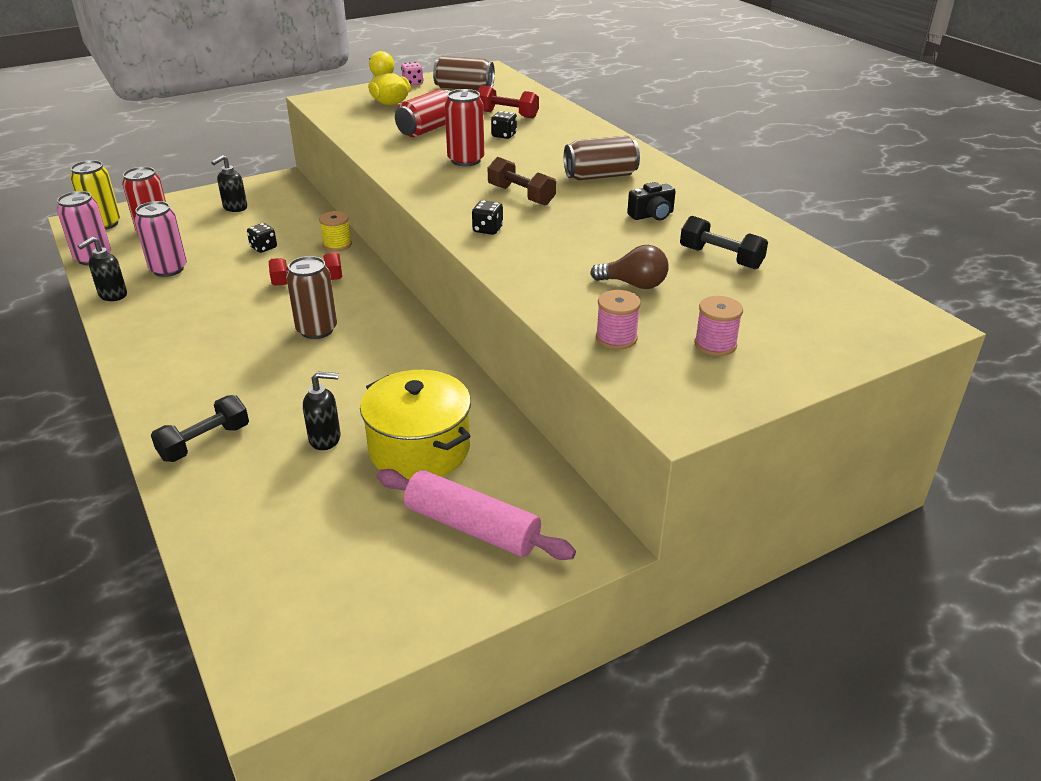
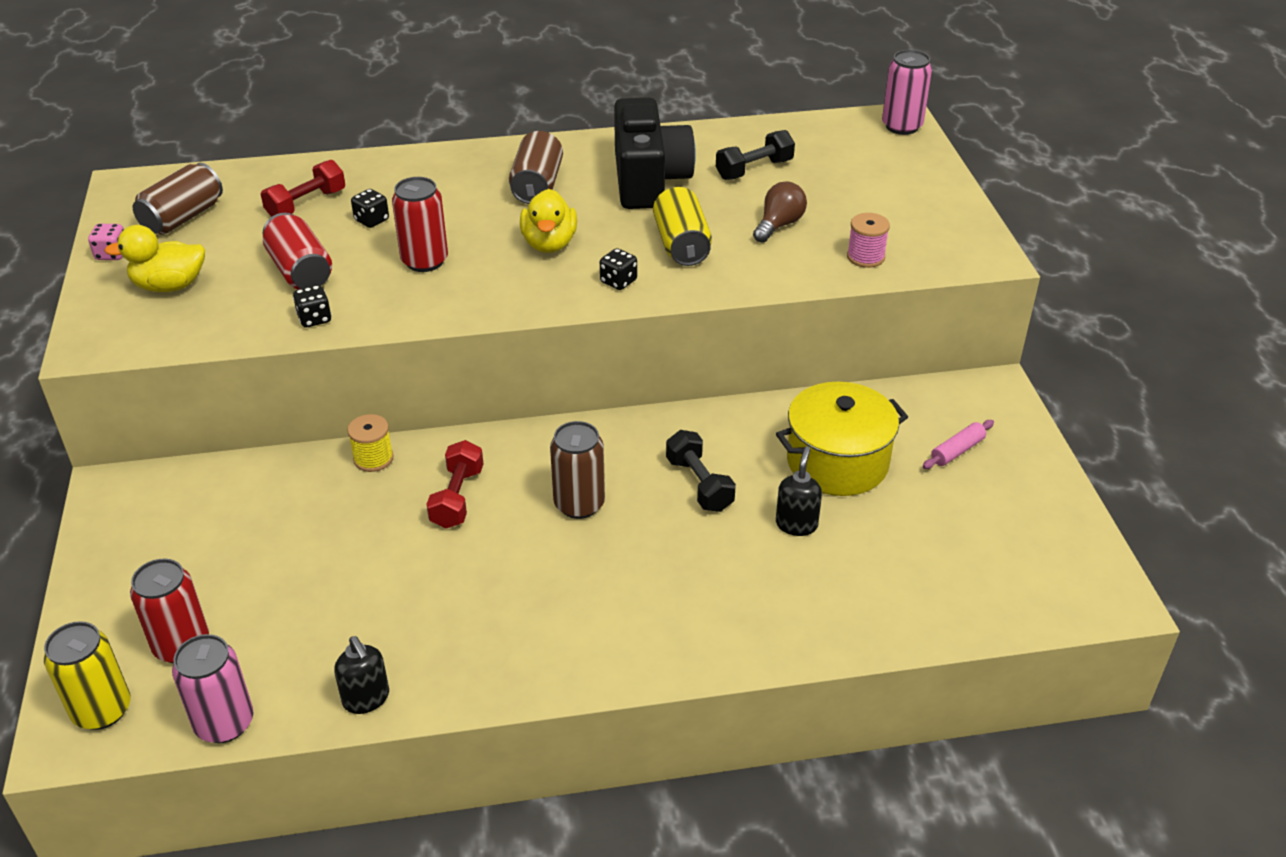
camera: 70 degrees left, 5 degrees up
pink can [135,201,187,277] -> pink can moved to [882,49,932,135]
black dumbbell [151,395,249,462] -> black dumbbell moved to [666,430,736,512]
black soap dispenser [211,155,247,212] -> none
black dice [247,223,277,253] -> black dice moved to [293,285,331,327]
pink rolling pin [376,469,576,560] -> pink rolling pin [923,420,994,469], size x0.51
brown dumbbell [488,157,556,206] -> yellow duck [520,189,577,253]
black camera [627,182,676,220] -> black camera [614,97,696,209], size x2.33
pink spool [694,296,743,356] -> none
none -> yellow can [653,187,712,266]

